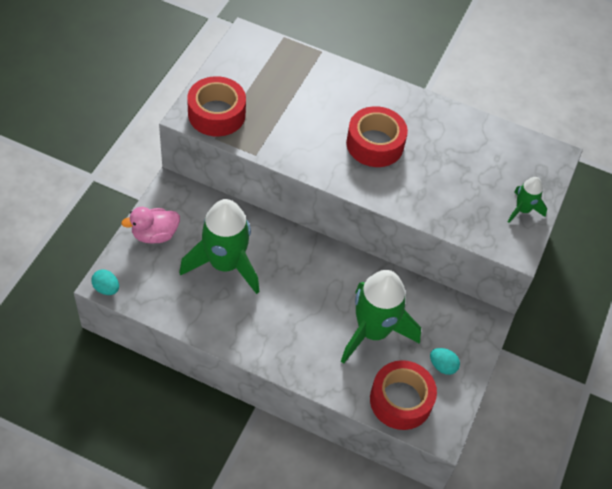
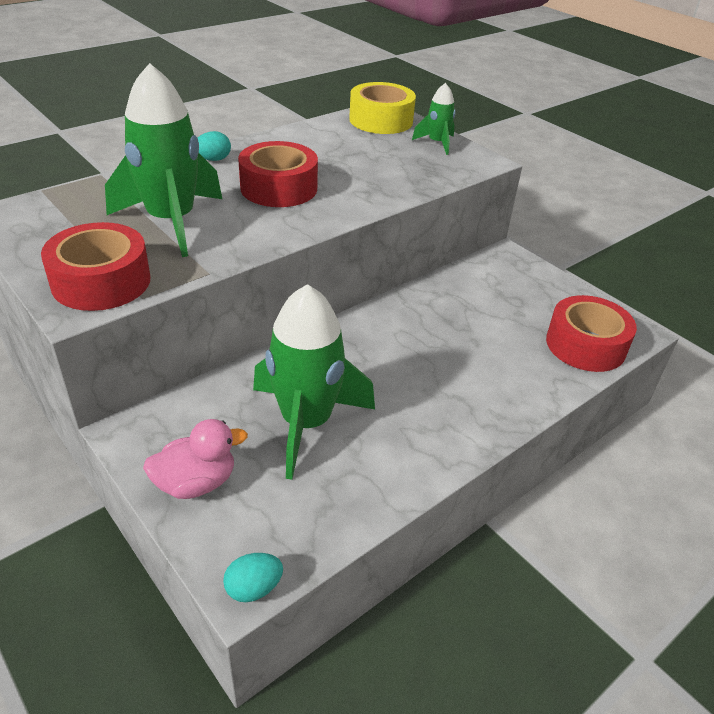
camera: 60 degrees left, 15 degrees down
pink duck [121,207,180,244] -> pink duck turned 120 degrees counterclockwise [143,419,248,499]
green rocket [341,270,421,364] -> green rocket moved to [105,63,222,257]
turquoise egg [430,348,460,375] -> turquoise egg moved to [198,131,231,161]
none -> yellow tape [349,82,416,134]

